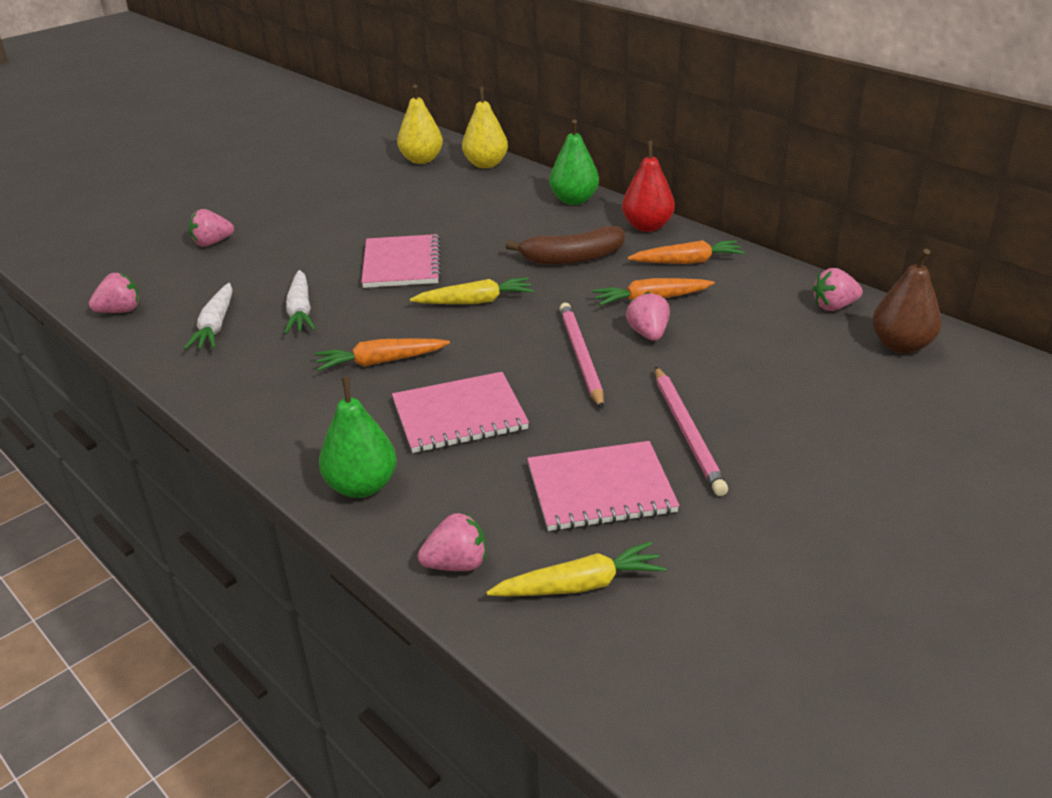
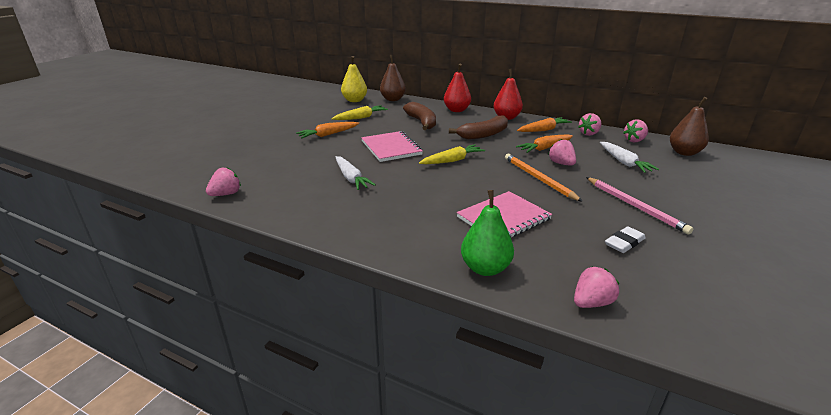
camera: 20 degrees left, 5 degrees down
white carrot [184,283,233,350] -> white carrot moved to [600,142,659,173]
pink strawberry [189,209,234,246] -> pink strawberry moved to [579,113,601,136]
orange carrot [315,338,450,371] -> orange carrot moved to [296,122,359,139]
yellow pear [462,87,508,168] -> brown pear [380,55,406,101]
yellow carrot [486,541,666,597] -> yellow carrot moved to [332,106,388,120]
pink notebook [527,441,680,531] -> white eraser [605,226,646,253]
green pear [549,119,599,205] -> red pear [444,64,471,112]
pink pencil [559,303,604,409] -> orange pencil [505,154,583,202]
none -> brown banana [403,102,436,130]

